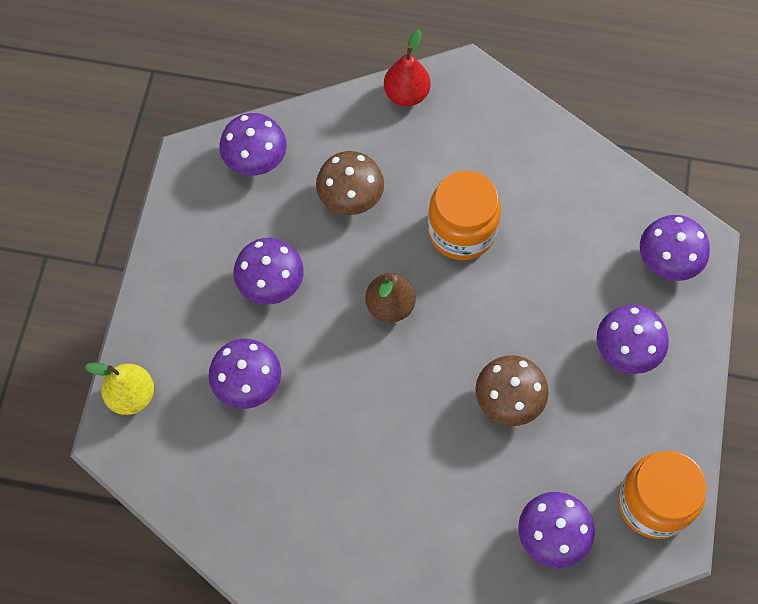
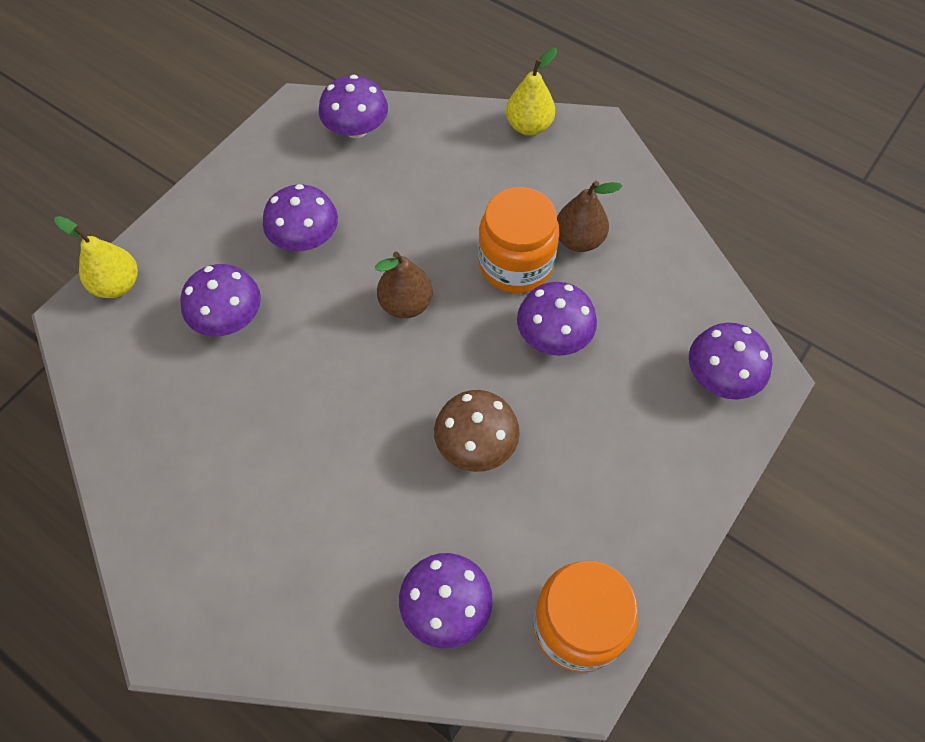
camera: 25 degrees right, 5 degrees down
brown mushroom [316,151,384,215] -> none
red pear [384,29,430,106] -> yellow pear [506,48,557,136]
purple mushroom [597,305,669,374] -> purple mushroom moved to [517,282,597,356]
none -> brown pear [557,181,623,252]

